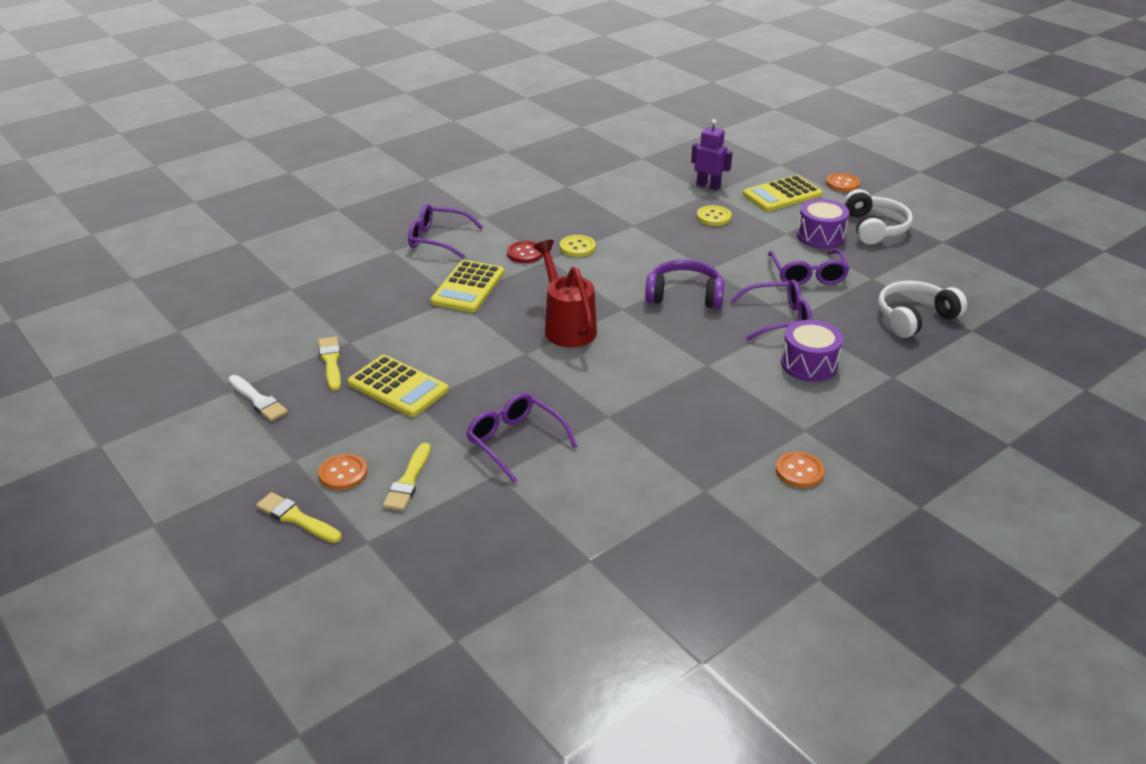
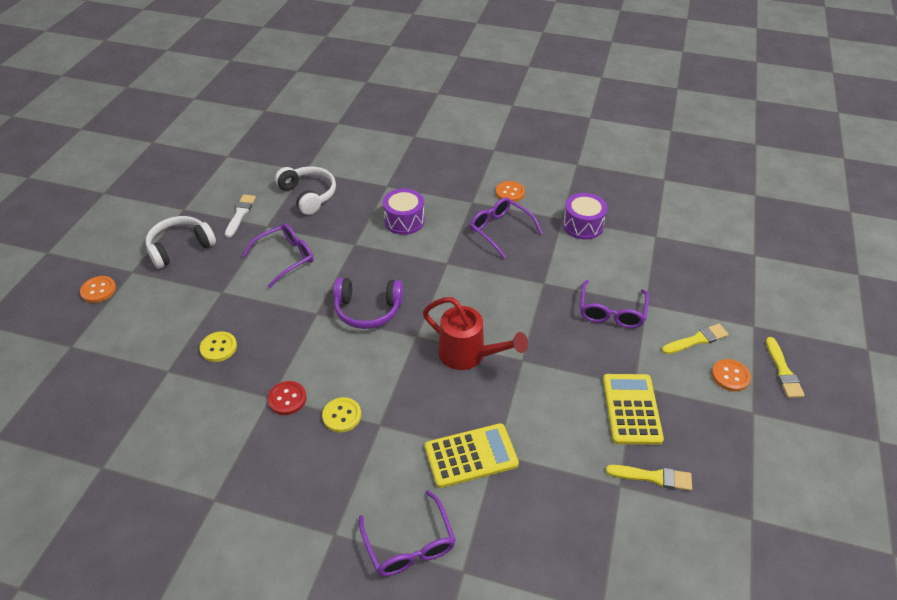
camera: 125 degrees left, 10 degrees up
white brush [228,375,288,421] -> white brush moved to [225,194,256,237]
yellow brush [318,336,341,391] -> yellow brush turned 120 degrees counterclockwise [606,465,692,491]
red button [507,241,543,263] -> red button moved to [268,381,307,415]
red watering can [533,240,597,348] -> red watering can turned 90 degrees counterclockwise [423,297,528,370]
purple headphones [645,259,725,309] -> purple headphones turned 60 degrees counterclockwise [334,278,403,329]
purple robot [691,119,733,190] -> none
purple glasses [730,279,812,341] -> purple glasses moved to [470,197,543,259]
yellow calculator [743,175,822,212] -> none
purple drum [797,199,849,249] -> purple drum moved to [563,193,607,240]
white headphones [878,281,967,338] -> white headphones turned 150 degrees counterclockwise [275,166,336,215]

